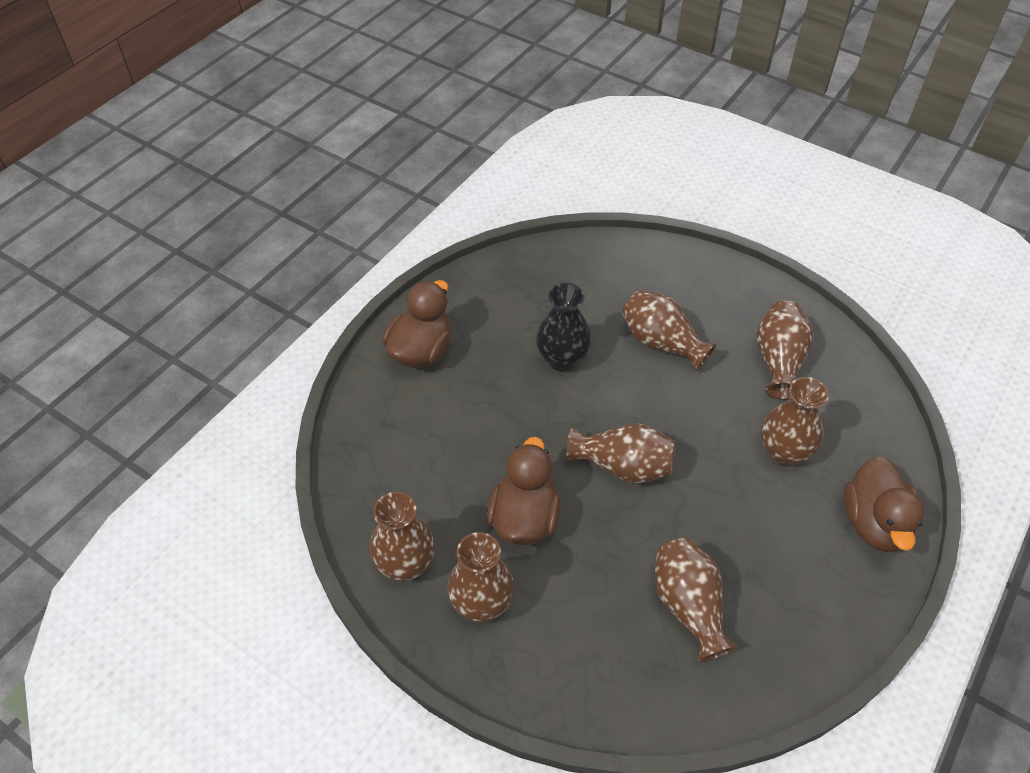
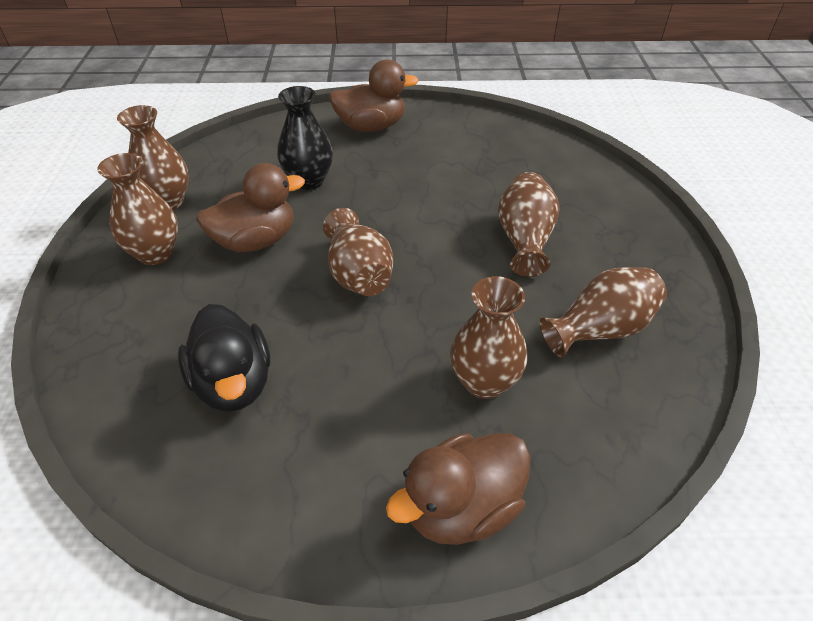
camera: 55 degrees right, 5 degrees down
black vase [536,283,592,371] -> black vase moved to [277,86,333,190]
brown vase [655,538,738,662] -> black duck [178,304,270,412]

